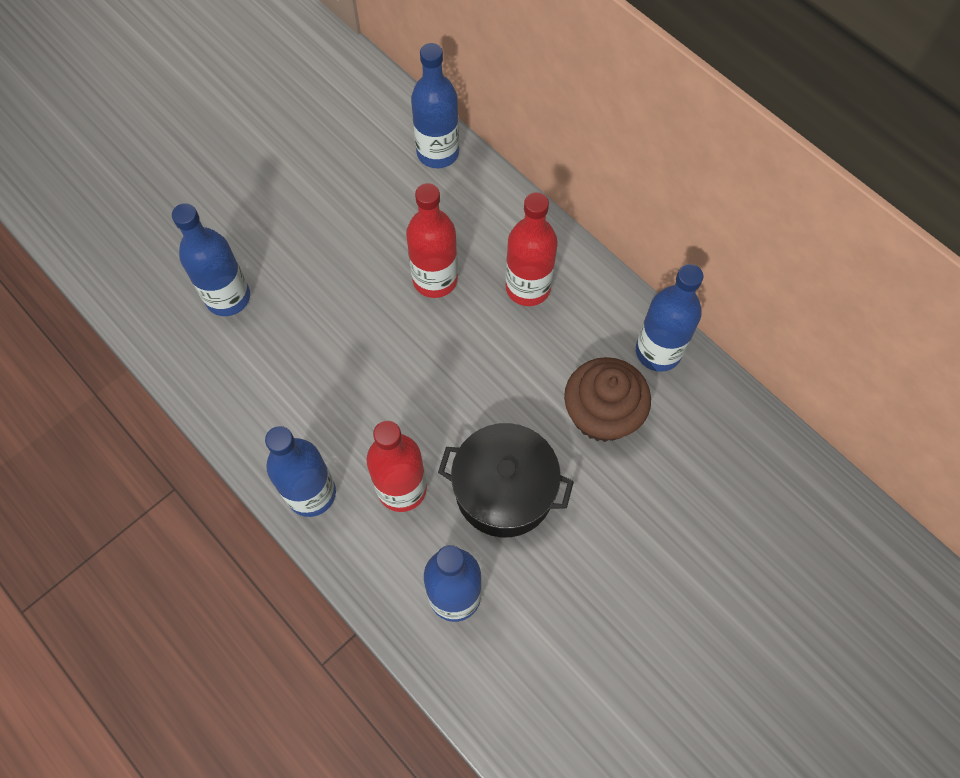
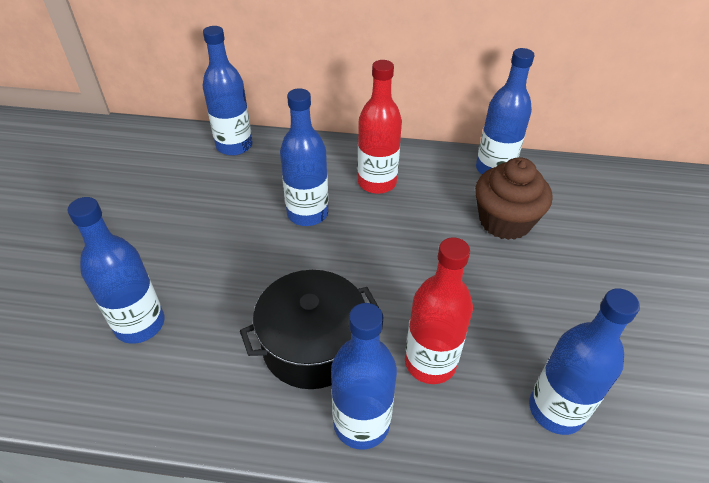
camera: 40 degrees left, 20 degrees down
red bottle [406,183,458,298] -> blue bottle [280,88,328,226]
black pot [438,423,574,537] -> black pot moved to [240,270,380,389]

